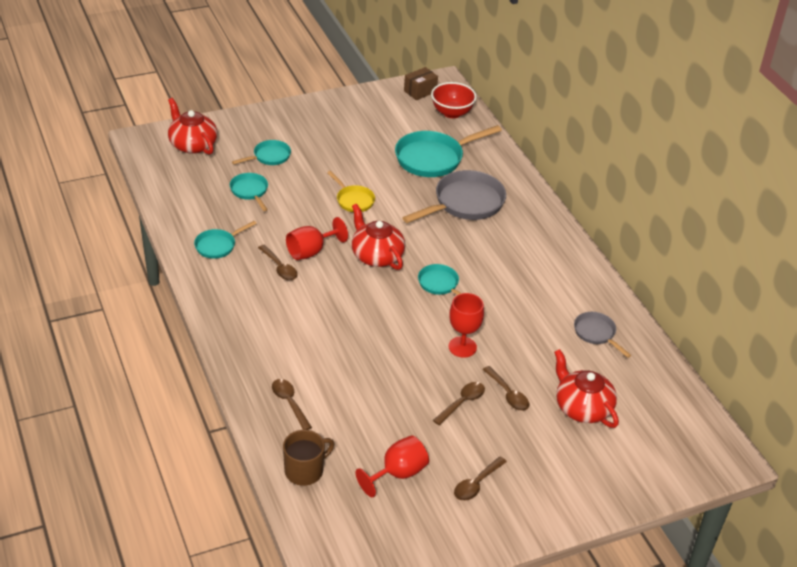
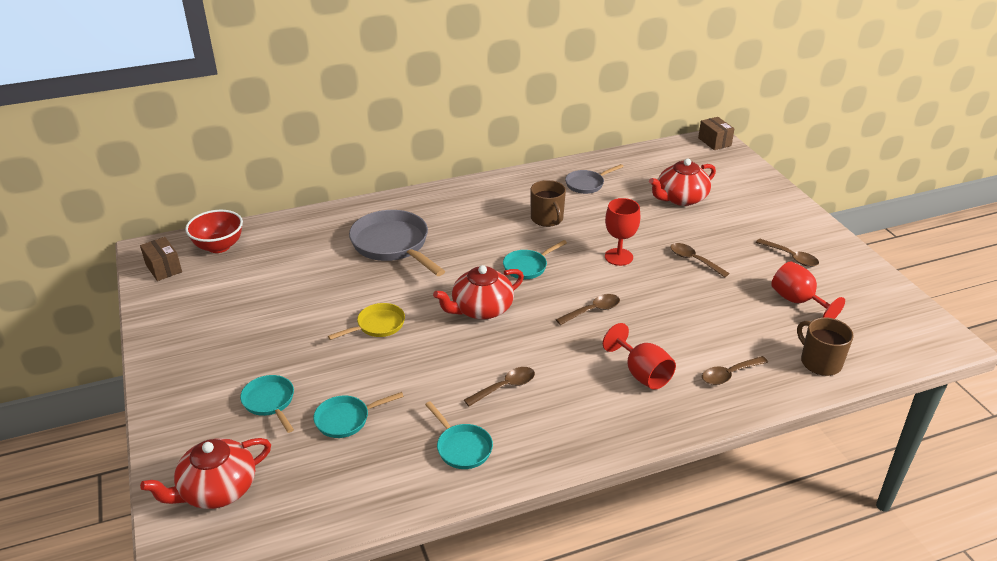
camera: 85 degrees left, 5 degrees down
red goblet [286,217,348,260] -> red goblet moved to [603,323,676,390]
turquoise pan [395,125,502,177] -> none
brown spoon [482,366,529,411] -> brown spoon moved to [556,294,620,325]
none -> brown mug [530,180,566,227]
none -> brown box [698,117,735,150]

